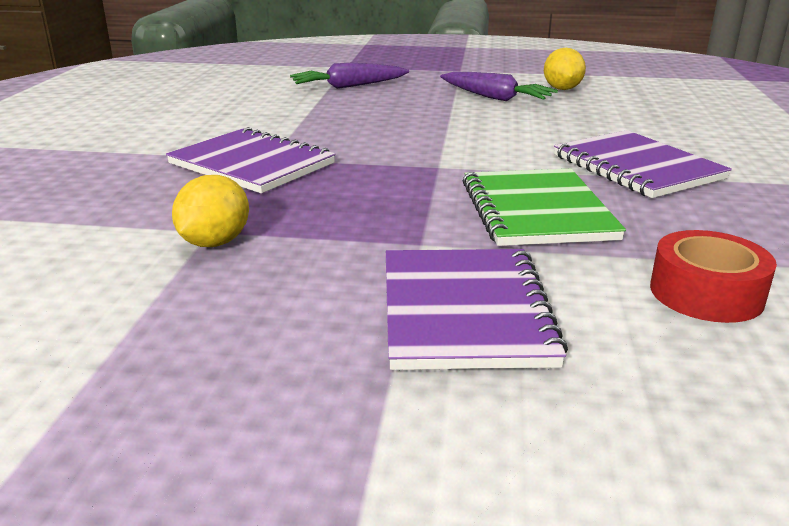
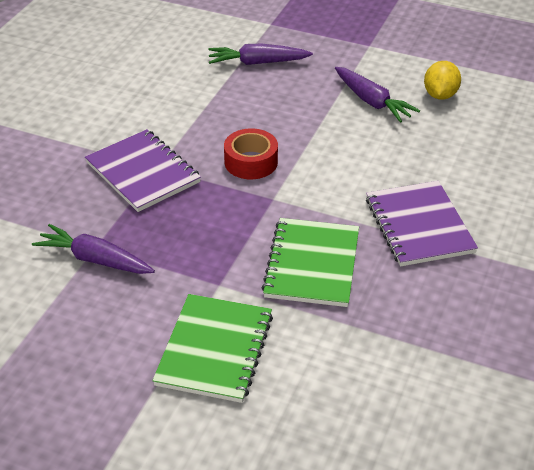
camera: 15 degrees right, 15 degrees up
yellow lemon [172,175,249,247] -> purple carrot [32,224,155,274]
purple notebook [386,249,568,370] -> green notebook [152,294,273,403]
red tape [650,230,777,323] -> red tape moved to [224,128,278,179]

